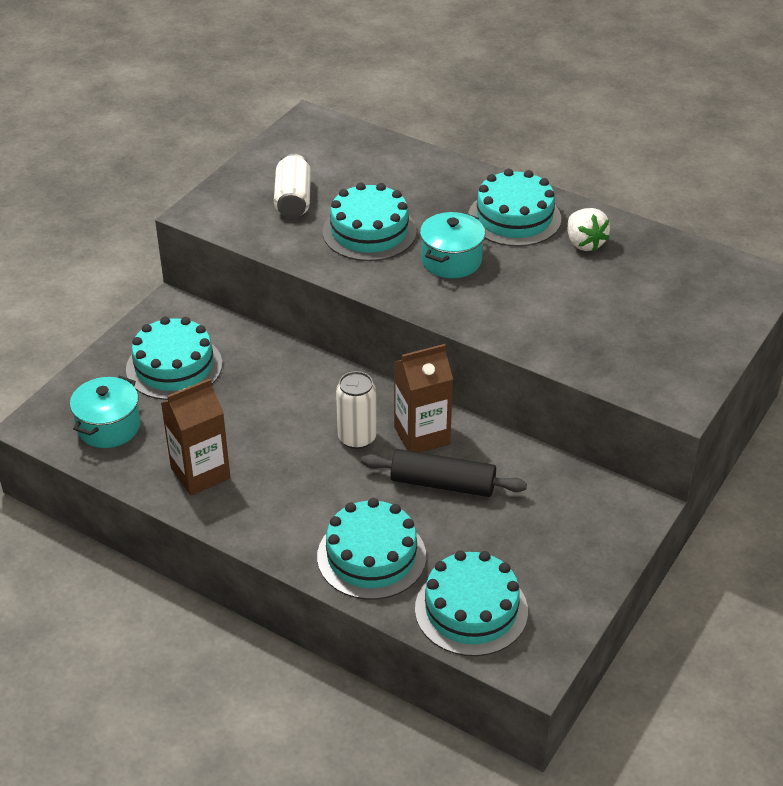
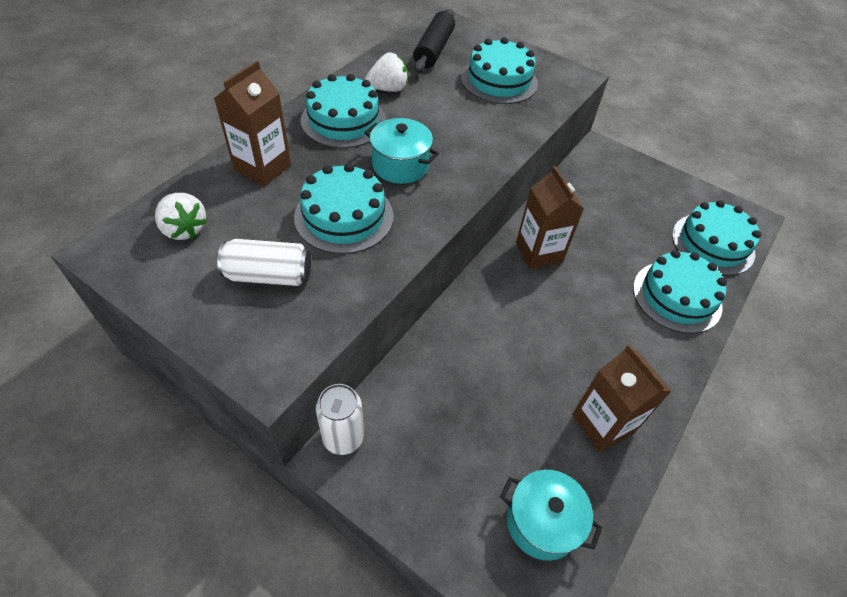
camera: 90 degrees left, 10 degrees up
turquoise cake [126,317,222,400] -> turquoise cake moved to [461,37,538,104]
white can [336,371,377,449] -> white can moved to [316,384,364,455]
black rolling pin [361,449,527,497] -> black rolling pin moved to [413,9,455,73]
none -> white strawberry [155,193,207,240]
none -> brown carton [214,61,291,186]

